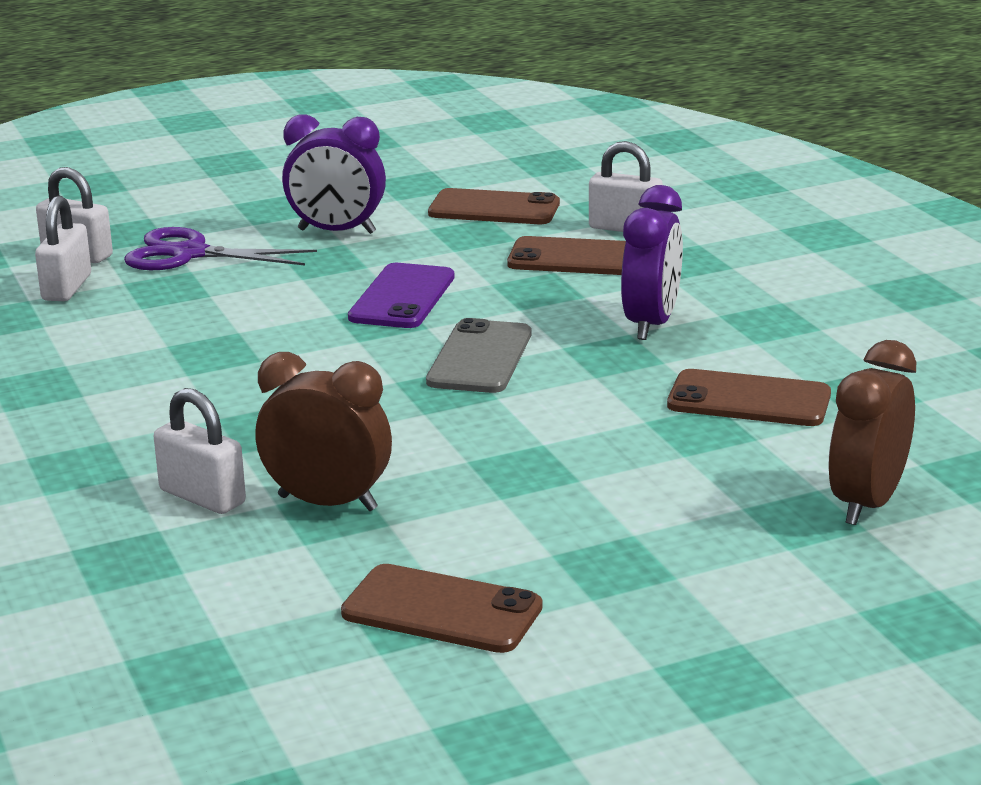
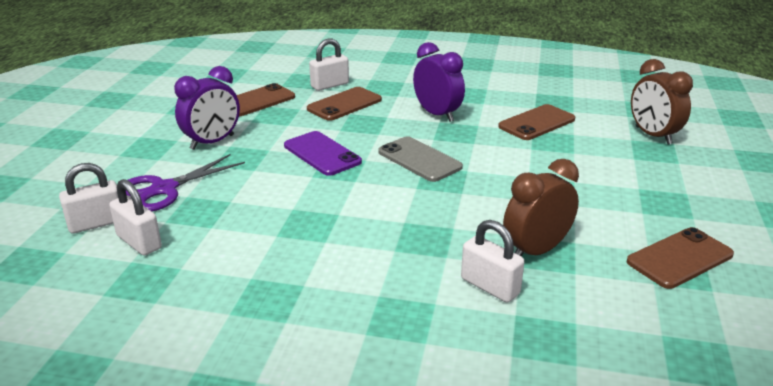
camera: 55 degrees left, 5 degrees up
white padlock [154,388,246,514] -> white padlock turned 60 degrees clockwise [461,220,524,303]

